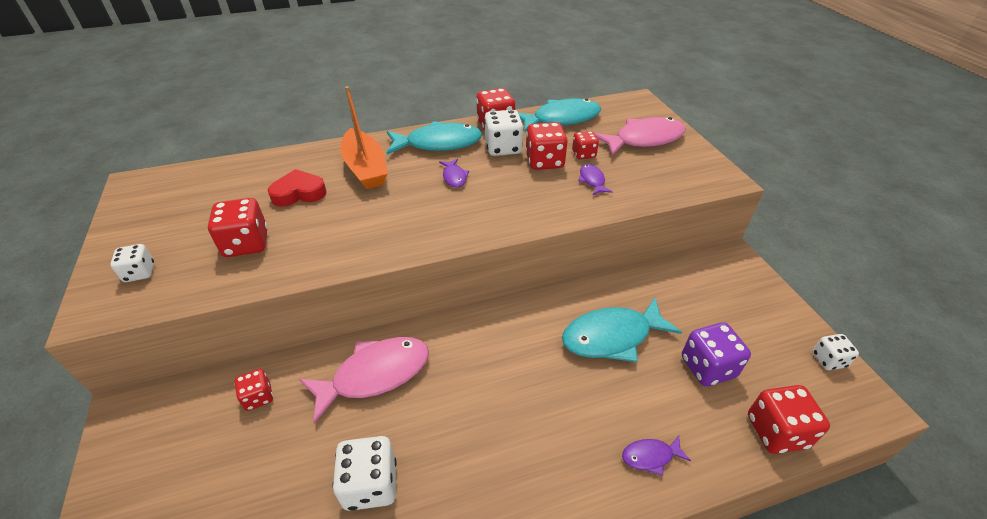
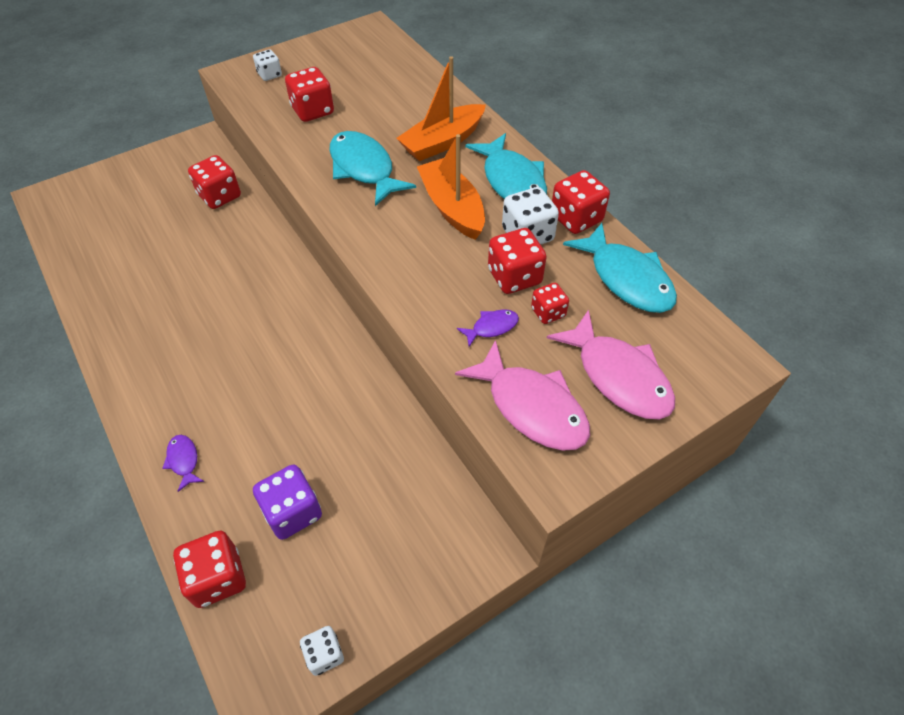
camera: 75 degrees right, 10 degrees up
red dice [235,369,273,411] -> red dice [188,155,241,209], size x1.65
red heart [268,169,327,207] -> none
pink fish [299,337,429,424] -> pink fish moved to [455,340,590,450]
white dice [333,436,396,511] -> none
purple fish [439,159,469,187] -> orange boat [417,134,485,240]
turquoise fish [562,297,682,362] -> turquoise fish moved to [329,131,416,206]

